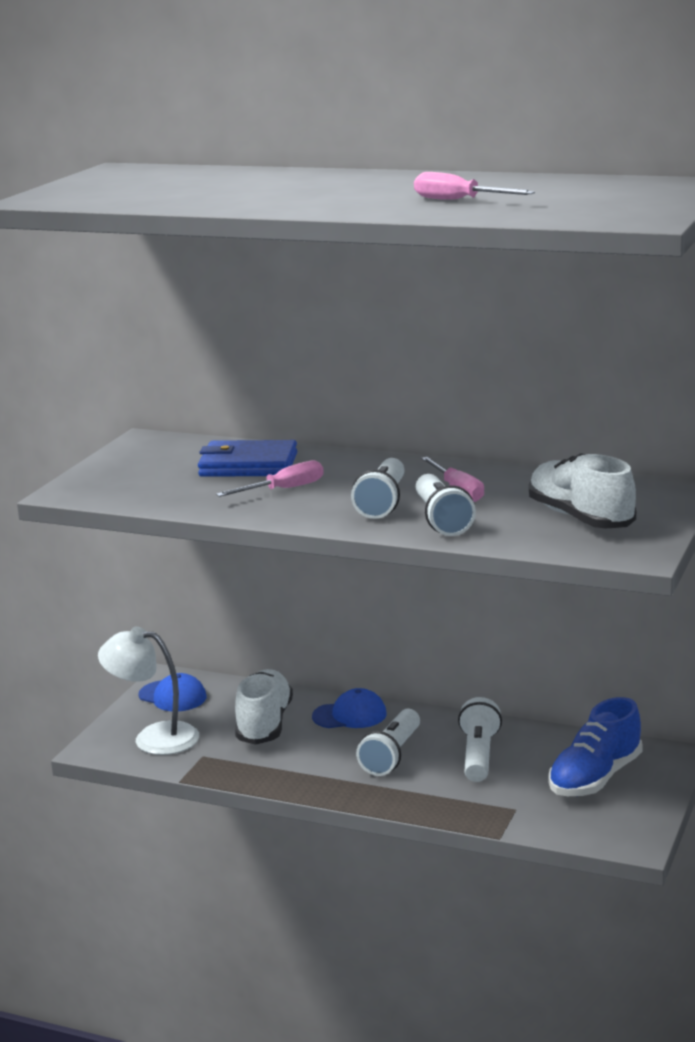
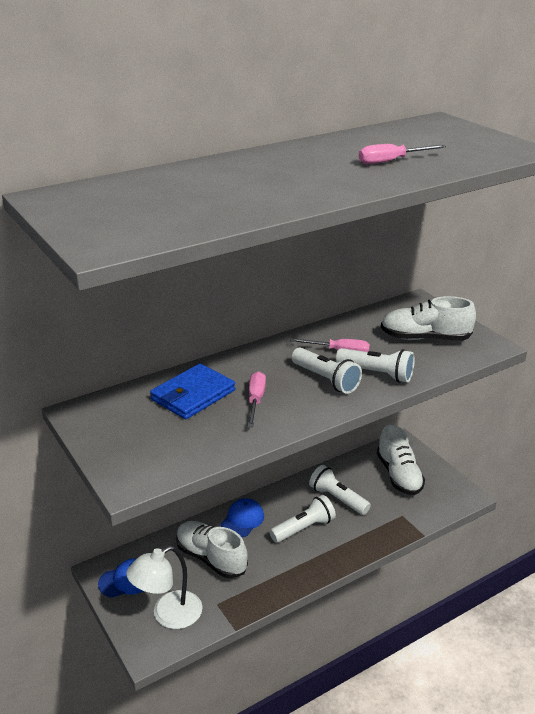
camera: 55 degrees left, 10 degrees up
white flashlight [356,709,420,776] -> white flashlight turned 90 degrees counterclockwise [270,495,336,543]
blue shoe [548,697,643,796] -> white shoe [377,425,425,495]

